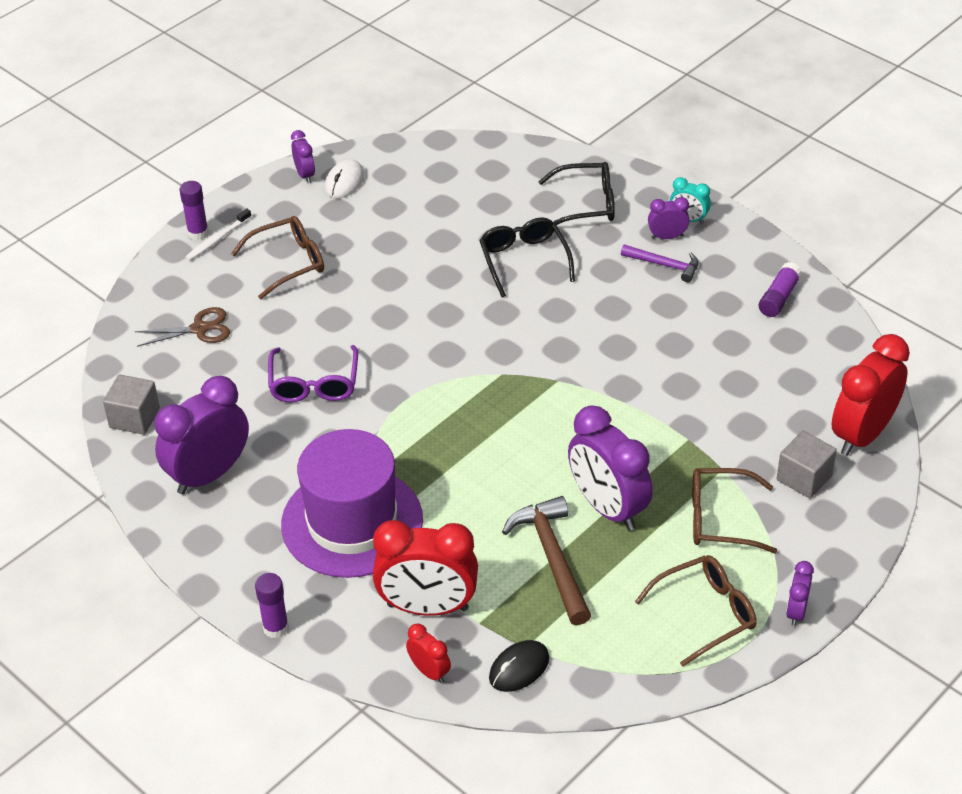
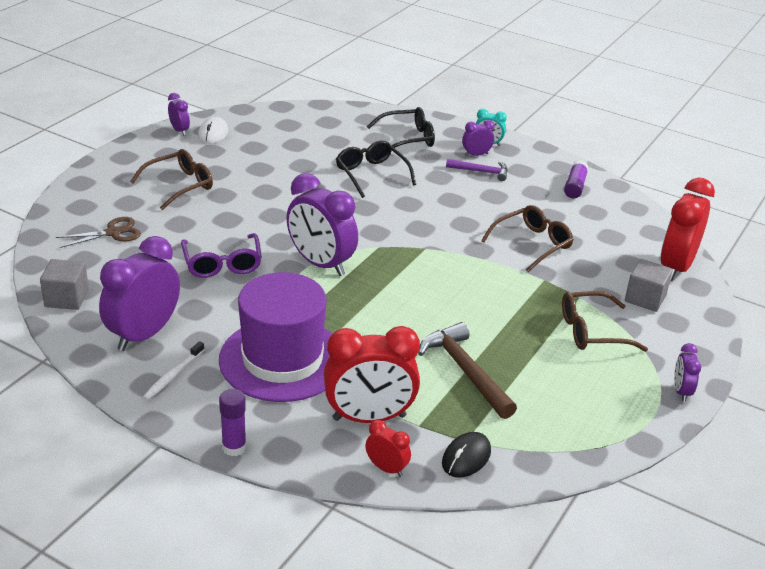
camera: 15 degrees left, 10 degrees down
purple glue stick [180,181,209,240] -> none
white toothbrush [186,208,251,261] -> white toothbrush moved to [143,341,204,401]
purple clock [568,405,653,530] -> purple clock moved to [286,173,358,276]
brown glasses [635,555,756,667] -> brown glasses moved to [481,205,574,272]

